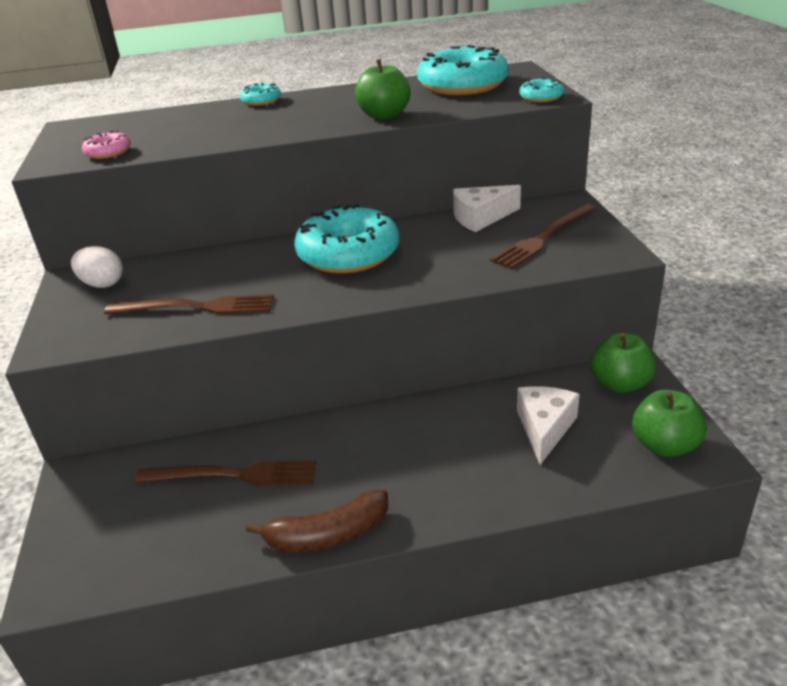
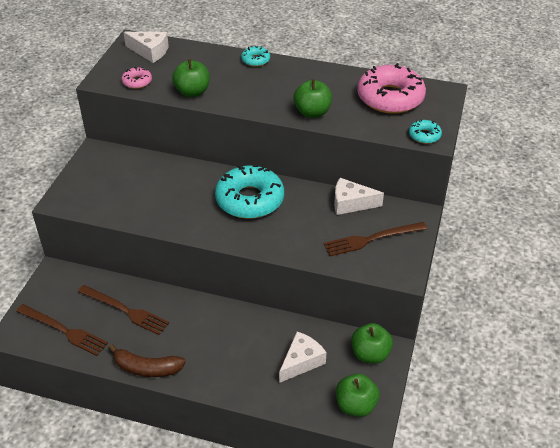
camera: 25 degrees right, 10 degrees up
white egg [71,246,123,288] -> none
brown fork [104,294,274,314] -> brown fork moved to [16,304,108,356]
turquoise donut [417,45,508,95] -> pink donut [357,63,426,114]
none -> white cheese [123,32,169,63]
none -> green apple [172,59,210,97]

